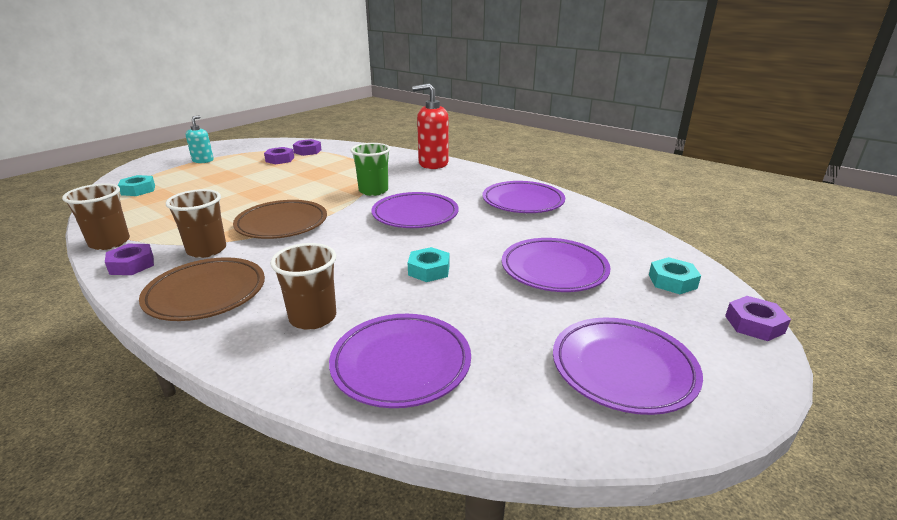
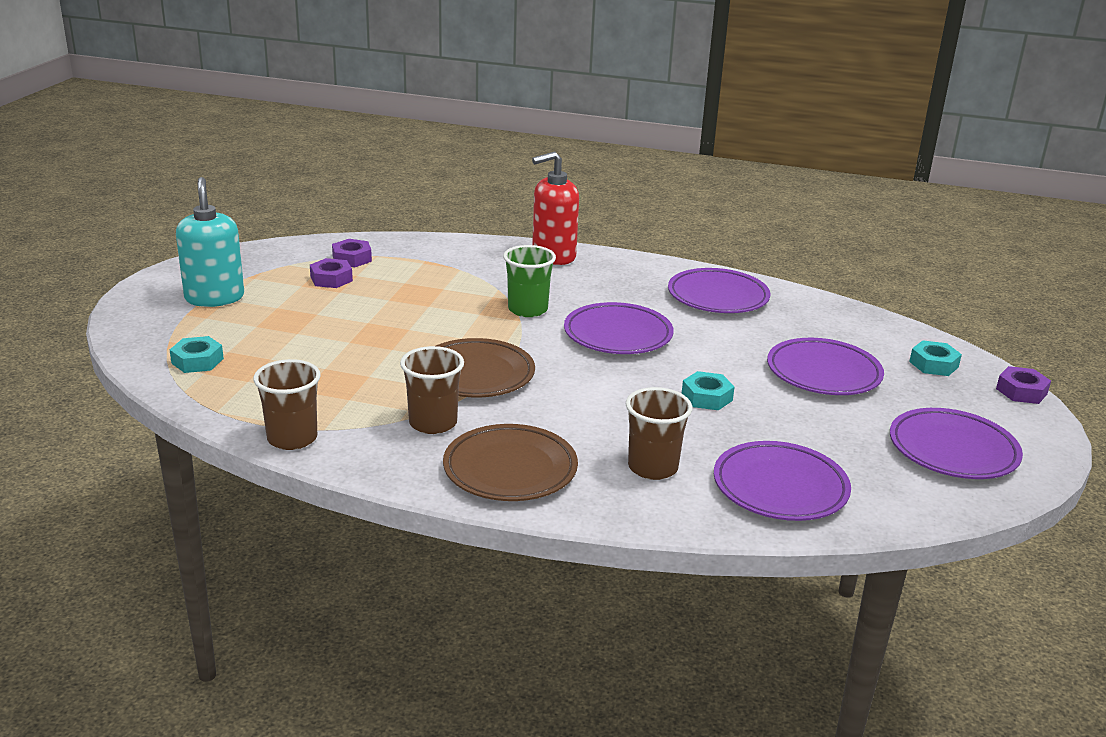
camera: 25 degrees left, 0 degrees up
purple nut [105,244,154,275] -> none
turquoise soap dispenser [186,116,214,163] -> turquoise soap dispenser [176,177,244,307], size x1.74

